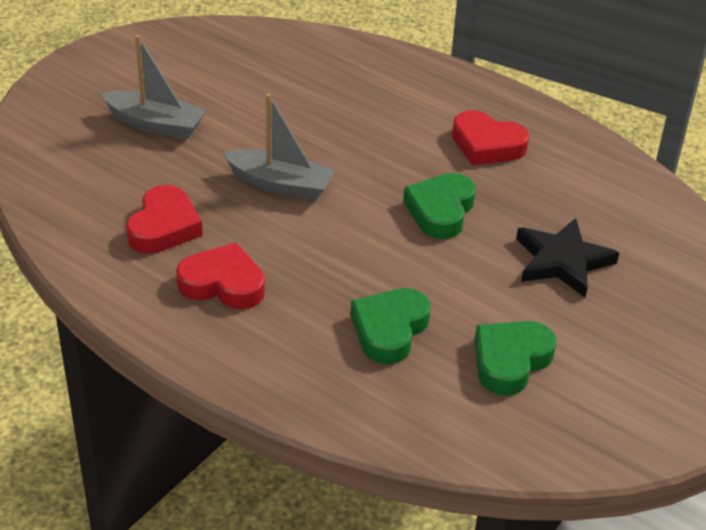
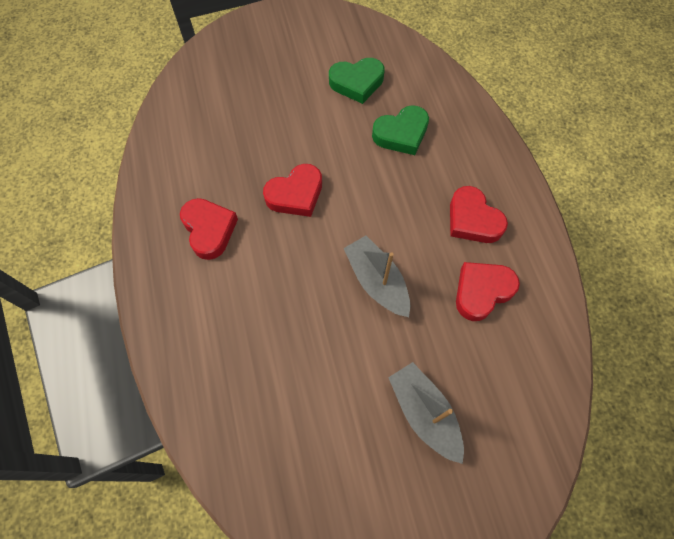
camera: 140 degrees left, 25 degrees up
green heart [403,173,476,239] -> red heart [263,164,322,217]
black star [516,218,619,297] -> none

